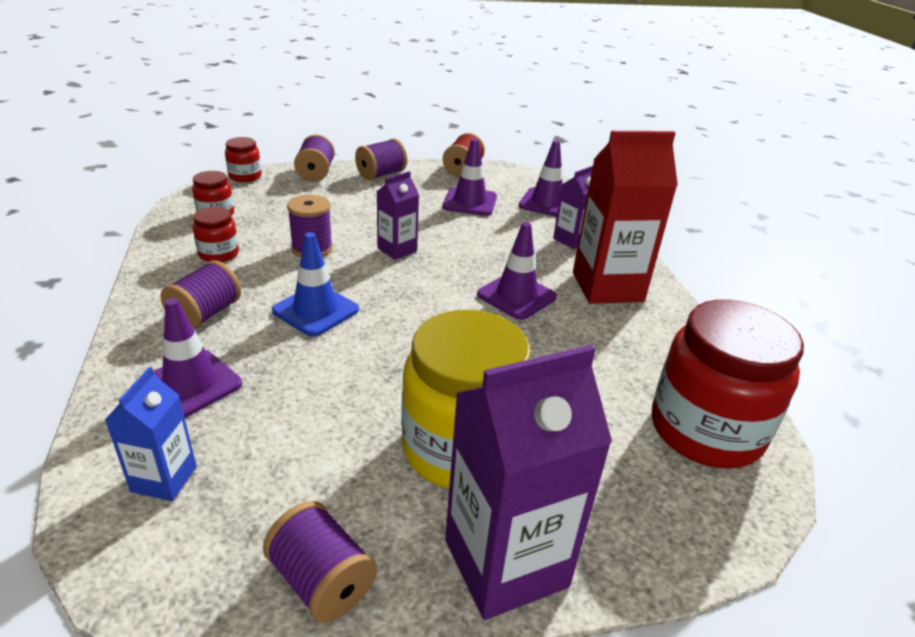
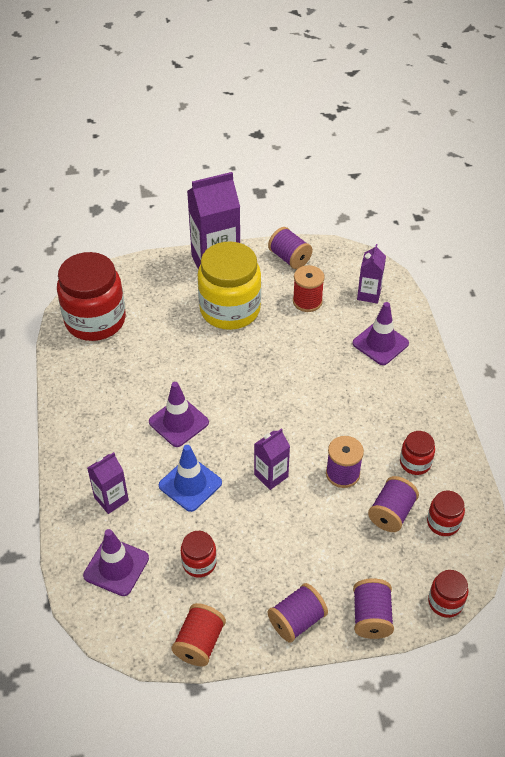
camera: 175 degrees left, 15 degrees up
blue carton [105,367,197,501] -> purple carton [357,244,386,304]
purple spool [161,260,241,329] -> purple spool moved to [368,476,419,532]
blue traffic cone [272,232,359,337] -> blue traffic cone moved to [159,445,222,512]
purple traffic cone [443,139,497,216] -> red jar [181,531,217,577]
red carton [573,131,678,304] -> none
none -> red spool [293,265,325,312]

